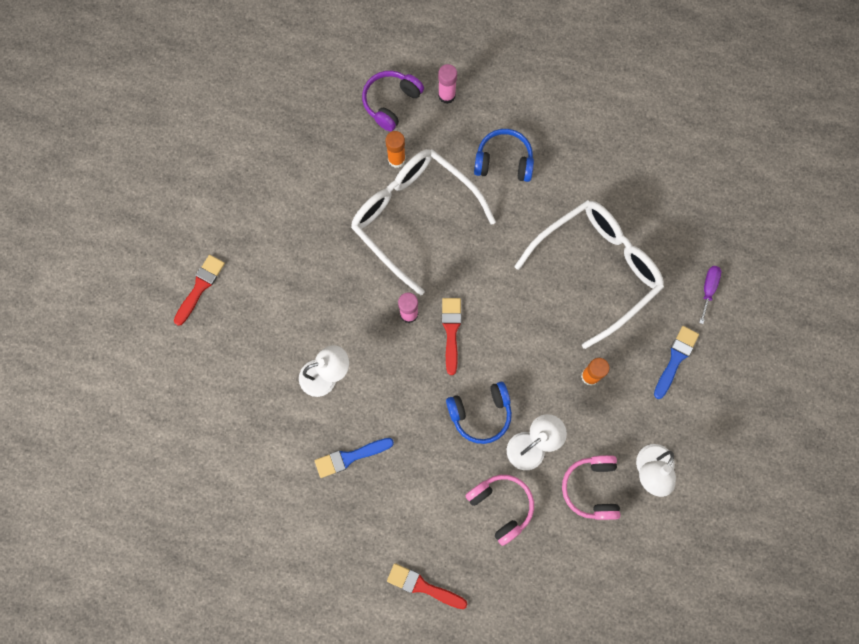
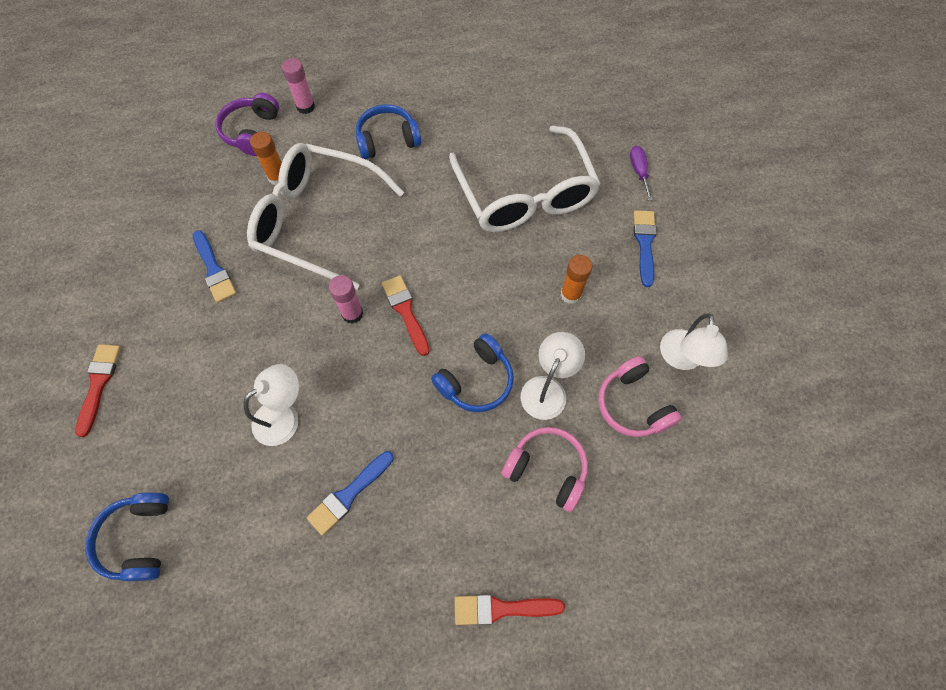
camera: 25 degrees left, 10 degrees down
white glasses [514,200,664,349] -> white glasses turned 135 degrees clockwise [449,126,601,232]
none -> blue headphones [85,492,169,581]
none -> blue brush [193,230,237,303]

